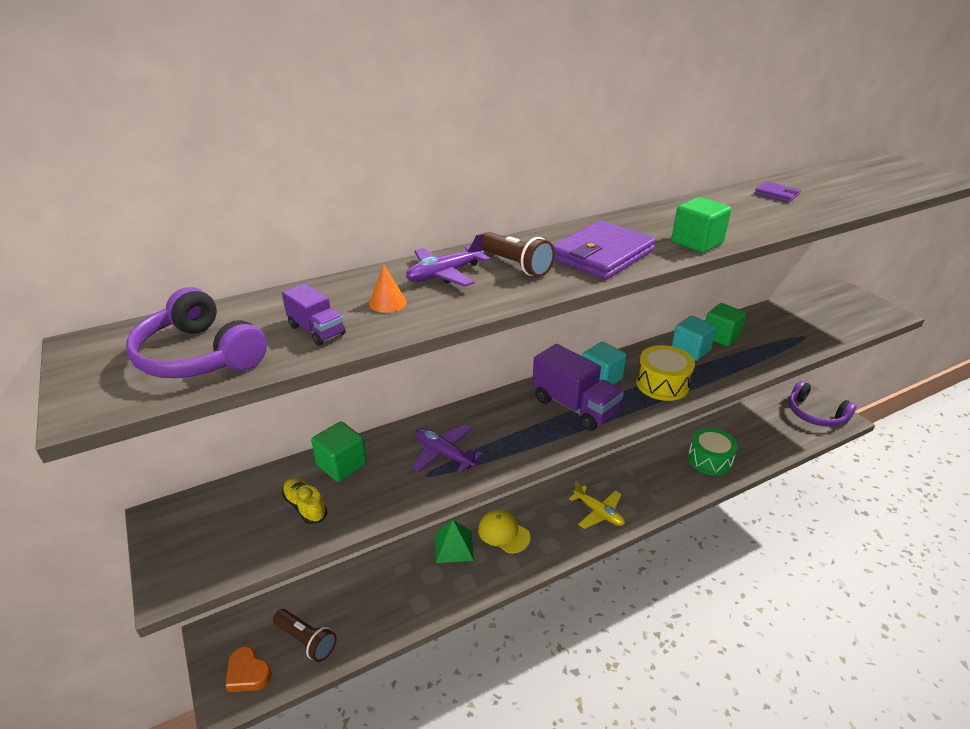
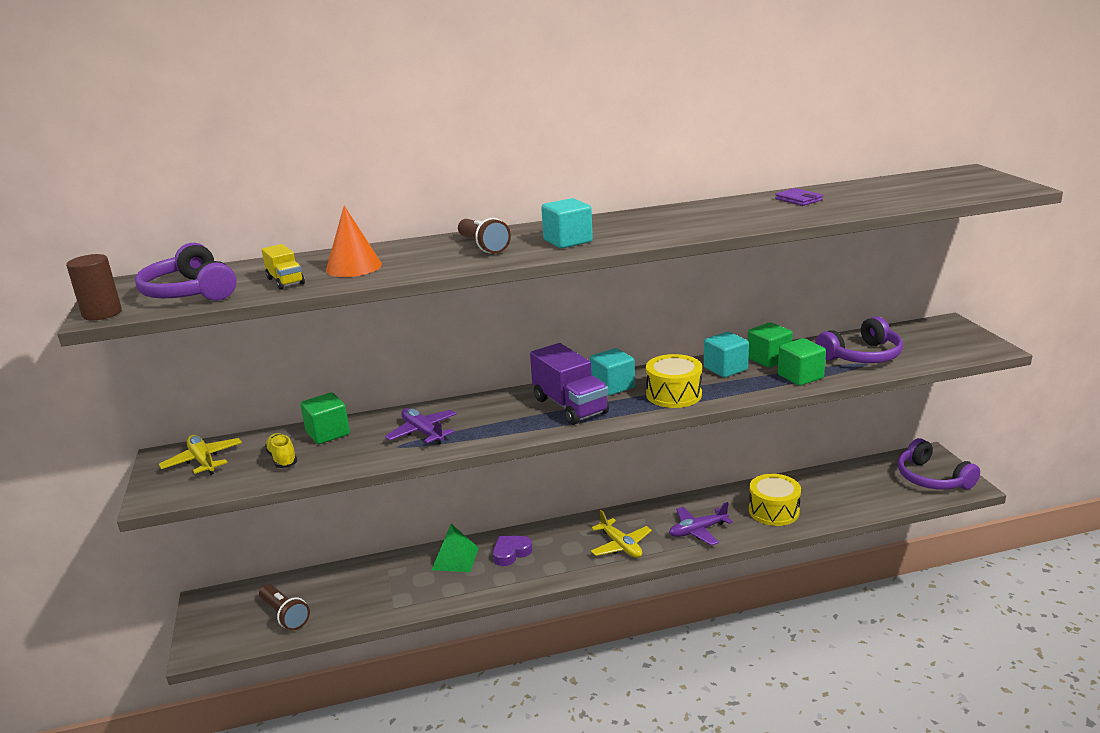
camera: 15 degrees right, 10 degrees down
orange heart [226,646,272,692] -> none
purple truck [282,283,345,346] -> yellow truck [262,244,305,290]
orange cone [369,265,407,313] -> orange cone [326,206,382,277], size x1.72
purple plane [406,233,490,287] -> purple plane moved to [669,502,733,545]
yellow cap [478,510,531,553] -> purple heart [493,536,532,566]
purple wallet [553,220,656,280] -> turquoise cube [541,198,593,248]
green cube [671,197,731,253] -> green cube moved to [778,338,826,386]
green drum [688,428,738,476] -> yellow drum [749,474,801,526]
none -> brown cylinder [66,254,122,320]
none -> yellow plane [159,435,242,475]
none -> purple headphones [815,316,903,363]

